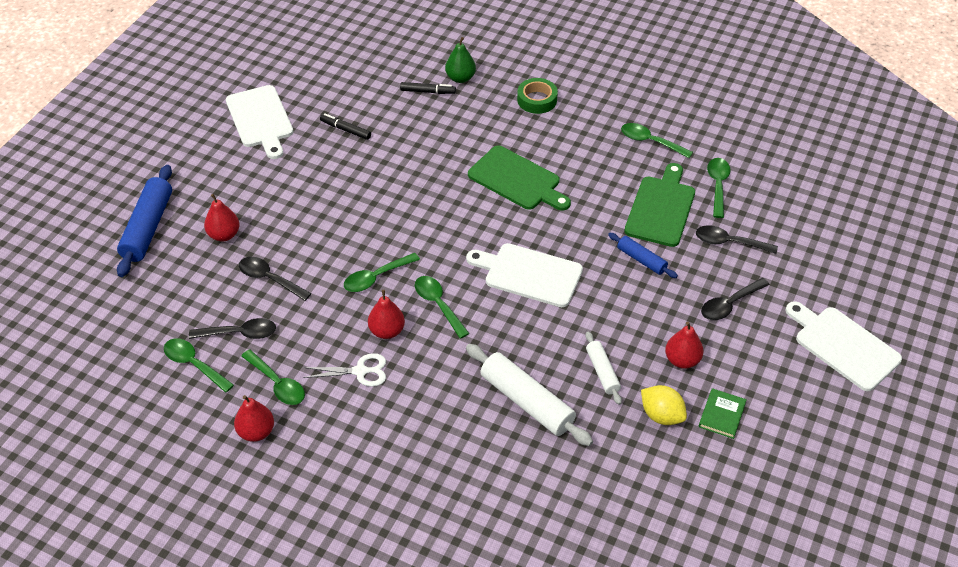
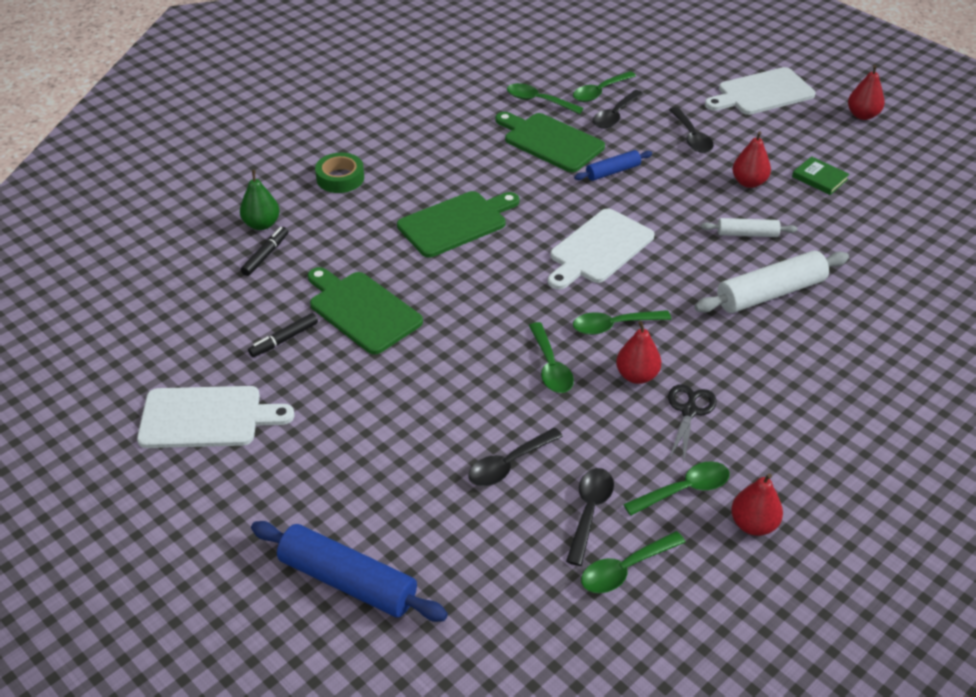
camera: 70 degrees left, 5 degrees down
red pear [204,194,240,242] -> red pear moved to [848,65,885,120]
white scissors [303,353,386,387] -> black scissors [668,384,717,461]
green spoon [621,123,693,158] -> green spoon moved to [573,71,636,102]
yellow lemon [641,385,687,425] -> none
none -> green cutting board [308,267,423,354]

